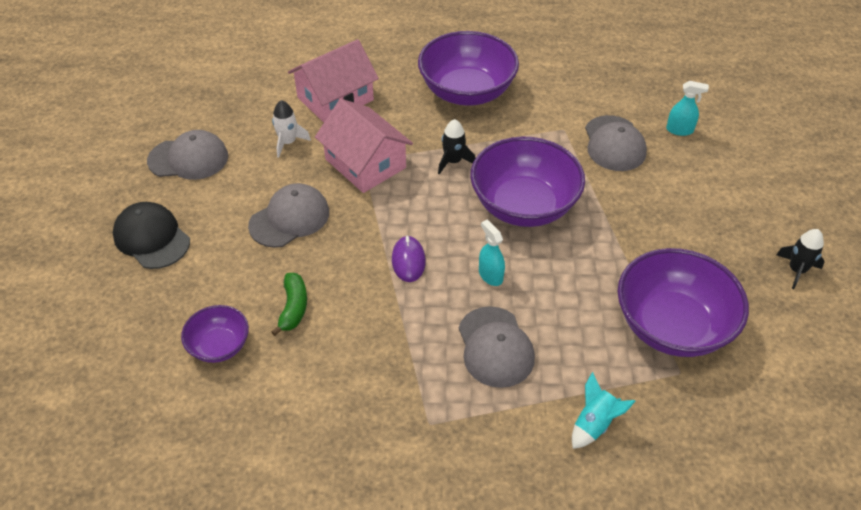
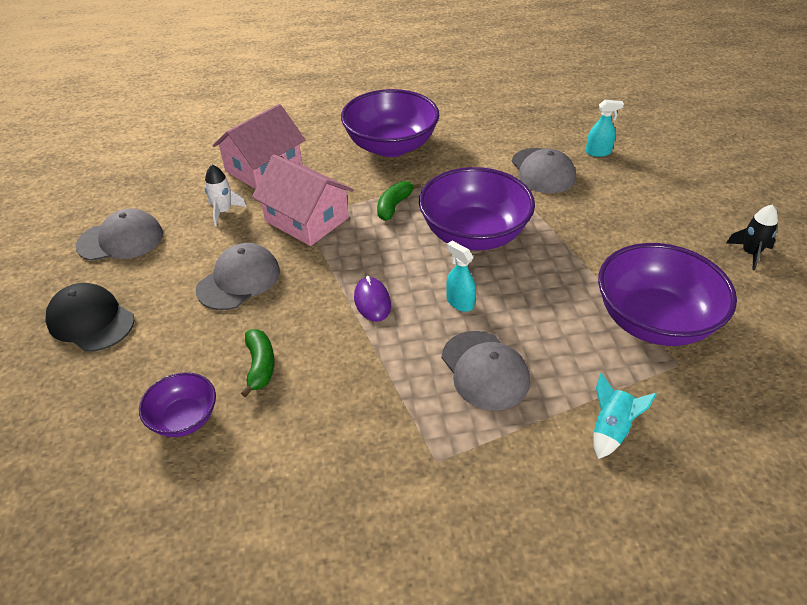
camera: 10 degrees left, 5 degrees down
black rocket [438,119,476,174] -> green banana [377,181,421,221]

